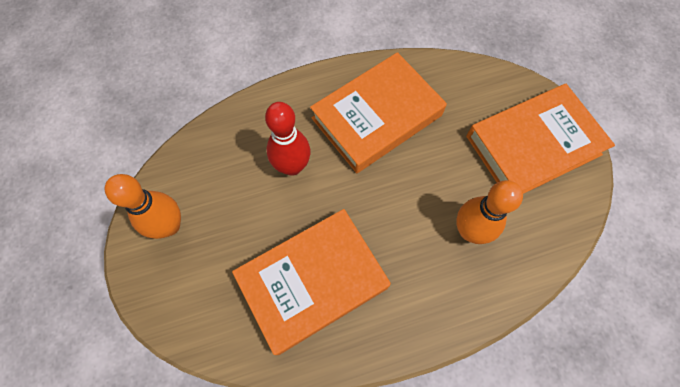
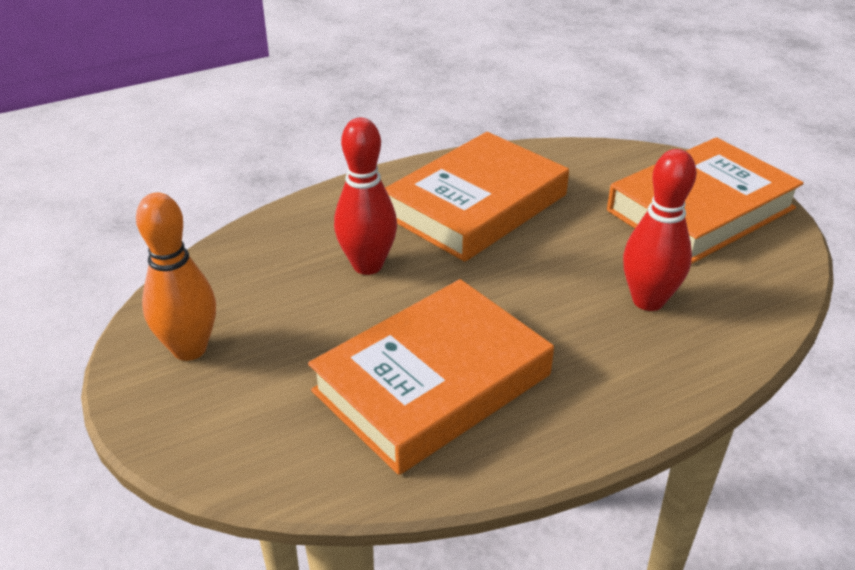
camera: 10 degrees left, 30 degrees down
orange bowling pin [456,180,523,244] -> red bowling pin [623,149,696,311]

